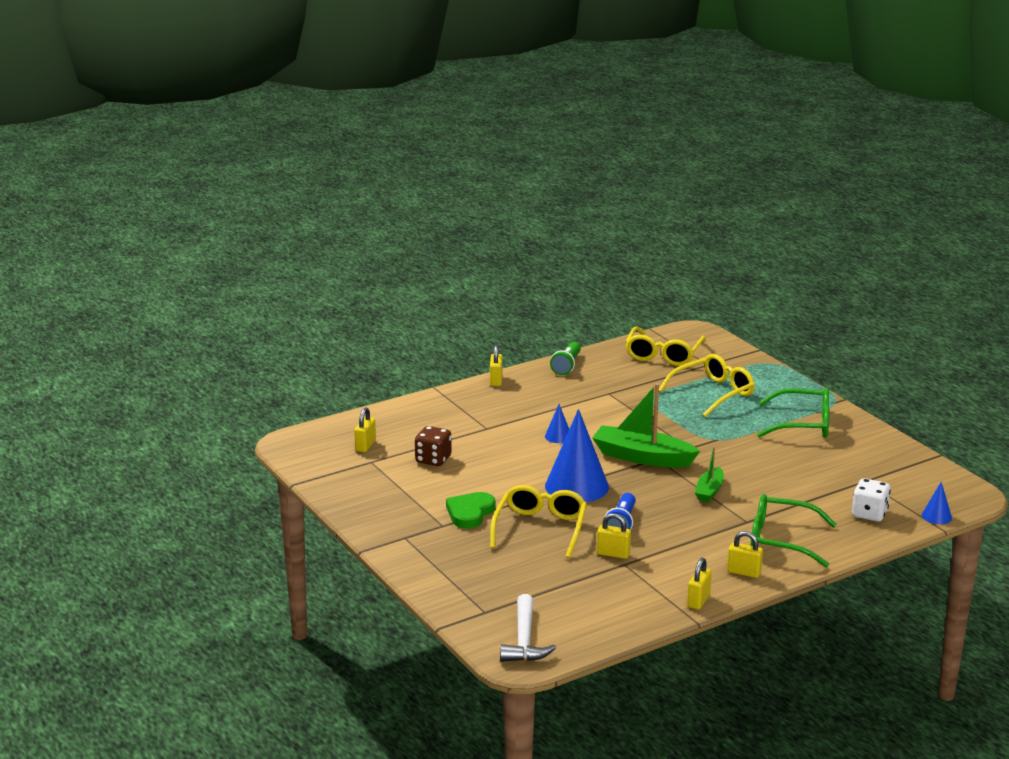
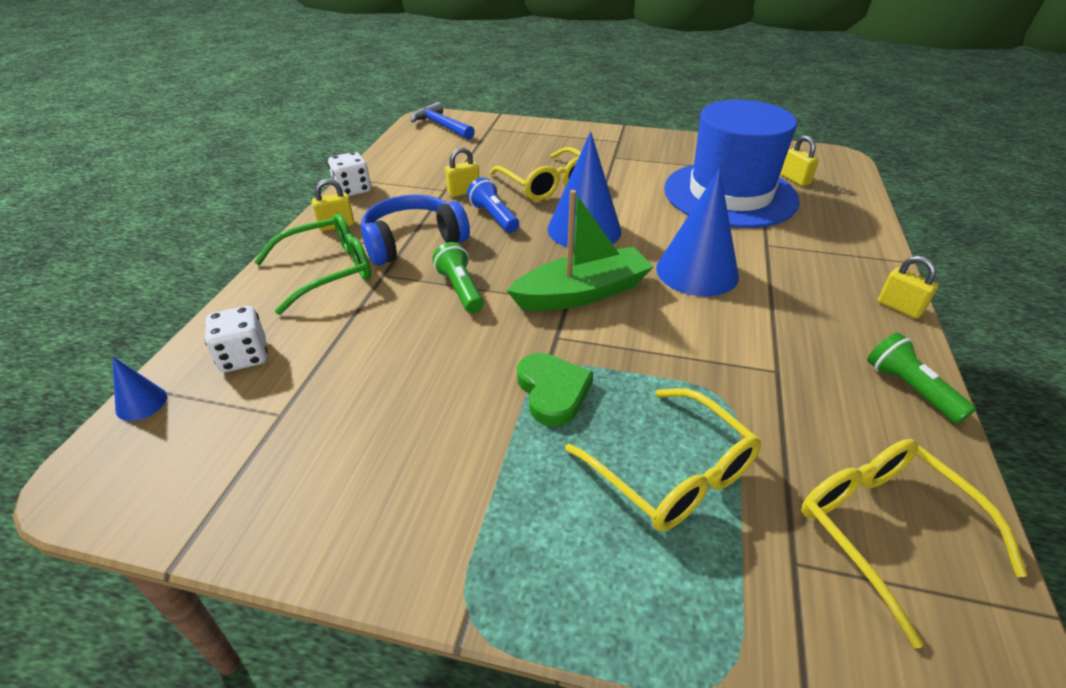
camera: 135 degrees right, 15 degrees up
brown dice [415,426,452,466] -> blue hat [664,100,800,228]
green heart [446,492,496,529] -> green heart moved to [517,353,594,426]
white hammer [500,594,556,662] -> blue hammer [411,102,475,140]
blue cone [545,404,569,443] -> blue cone [656,168,739,296], size x2.22
yellow glasses [659,354,755,417] -> yellow glasses turned 45 degrees counterclockwise [565,388,761,531]
yellow padlock [687,558,712,610] -> white dice [328,152,371,196]
green boat [695,446,724,502] -> green flashlight [432,242,484,313]
green glasses [757,388,830,437] -> none
none -> blue headphones [361,195,470,265]

